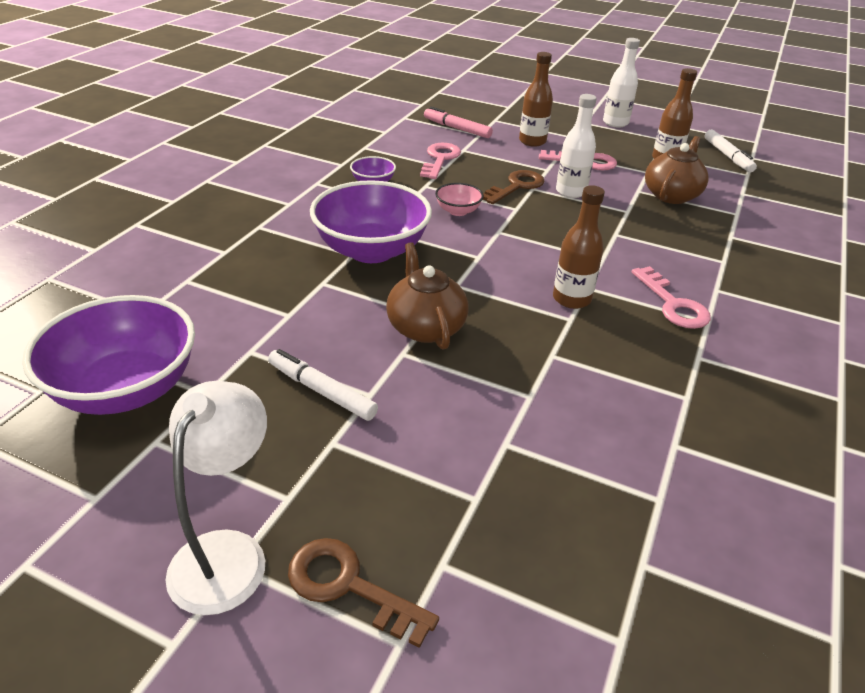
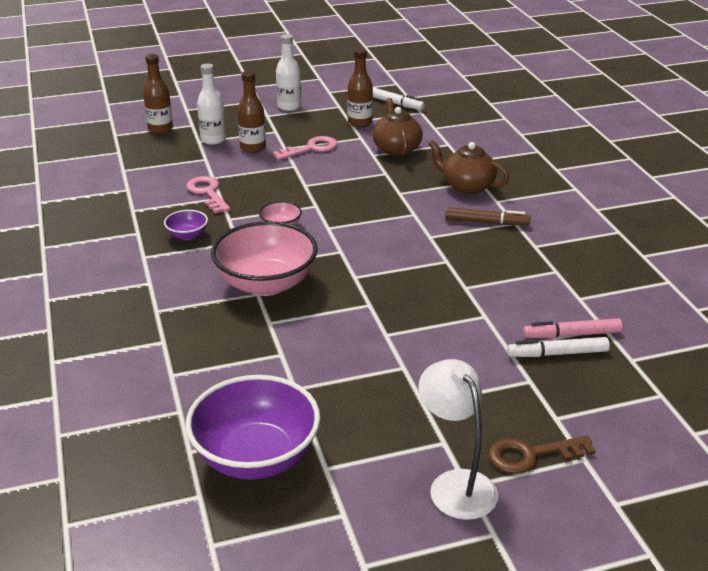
camera: 40 degrees left, 5 degrees down
white marker [268,349,378,421] -> white marker moved to [507,337,610,357]
purple bowl [310,180,432,263] -> pink bowl [211,221,318,296]
brown teapot [386,242,468,350] -> brown teapot moved to [429,140,509,194]
pink marker [424,107,493,138] -> pink marker moved to [523,318,623,338]
brown key [483,170,545,204] -> none
brown bottle [553,185,605,309] -> brown bottle moved to [143,54,173,134]
white bottle [556,94,597,198] -> white bottle moved to [197,63,226,145]
pink key [632,266,711,329] -> brown marker [445,207,531,225]

